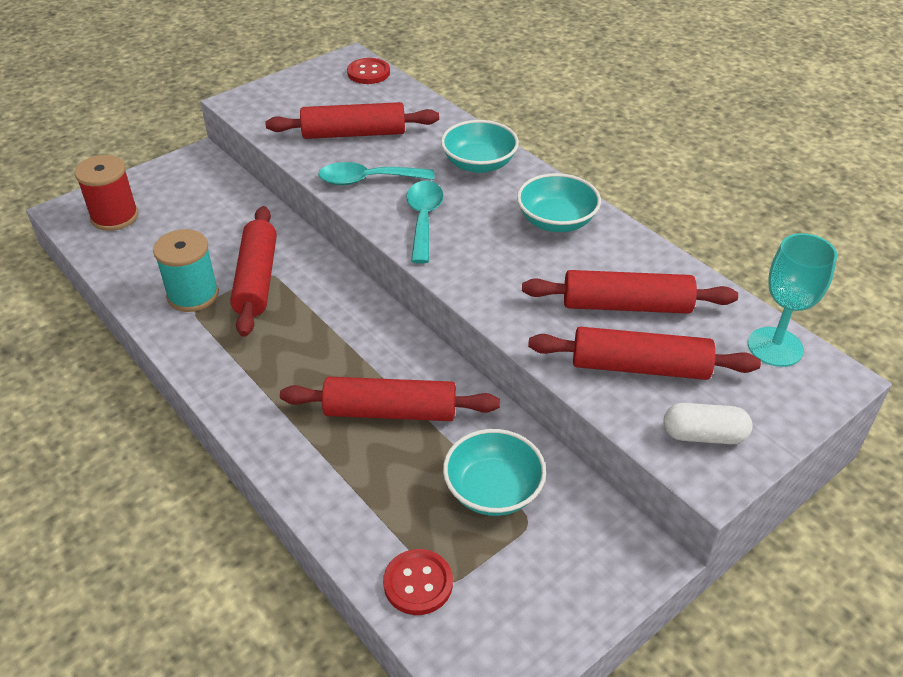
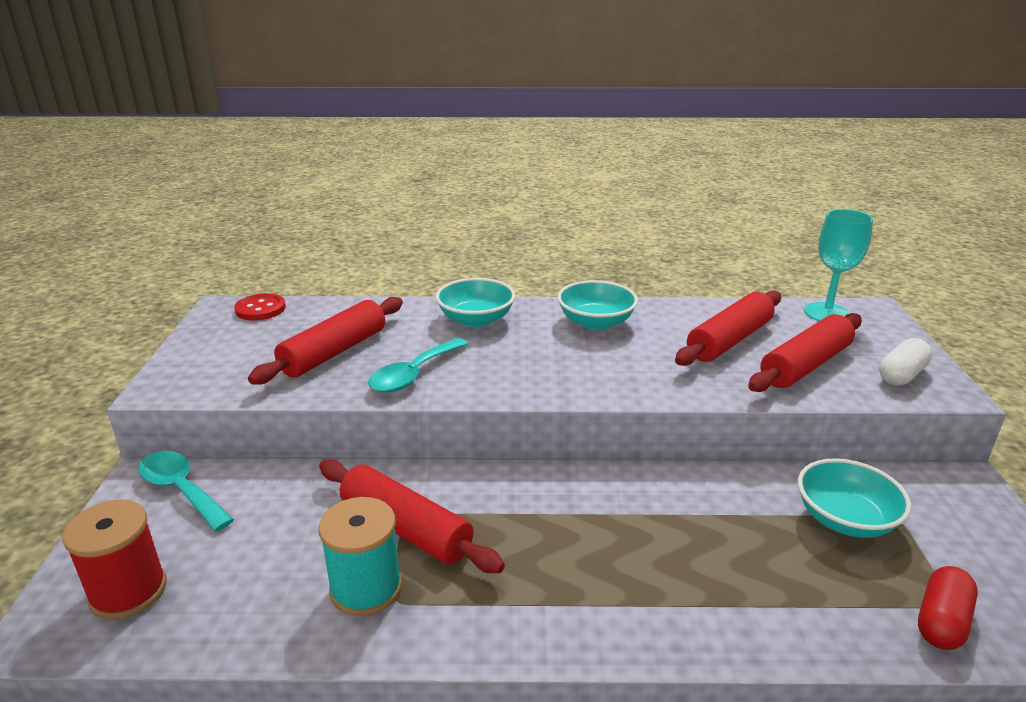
camera: 50 degrees left, 15 degrees down
red rolling pin [280,377,500,421] -> none
red button [383,549,453,615] -> red capsule [918,566,978,650]
turquoise spoon [406,181,444,264] -> turquoise spoon moved to [138,451,234,531]

